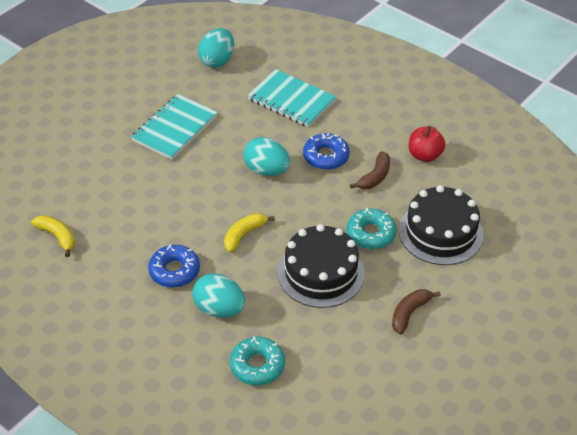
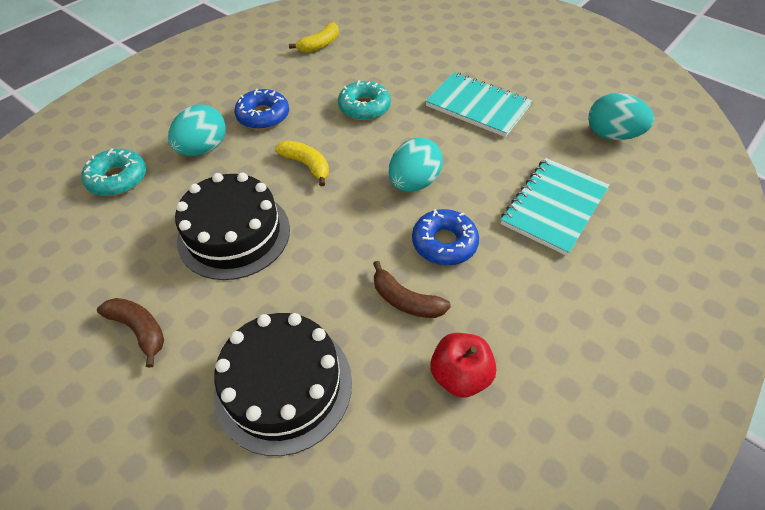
camera: 90 degrees right, 5 degrees up
turquoise donut [347,208,397,249] -> turquoise donut moved to [338,80,391,120]

